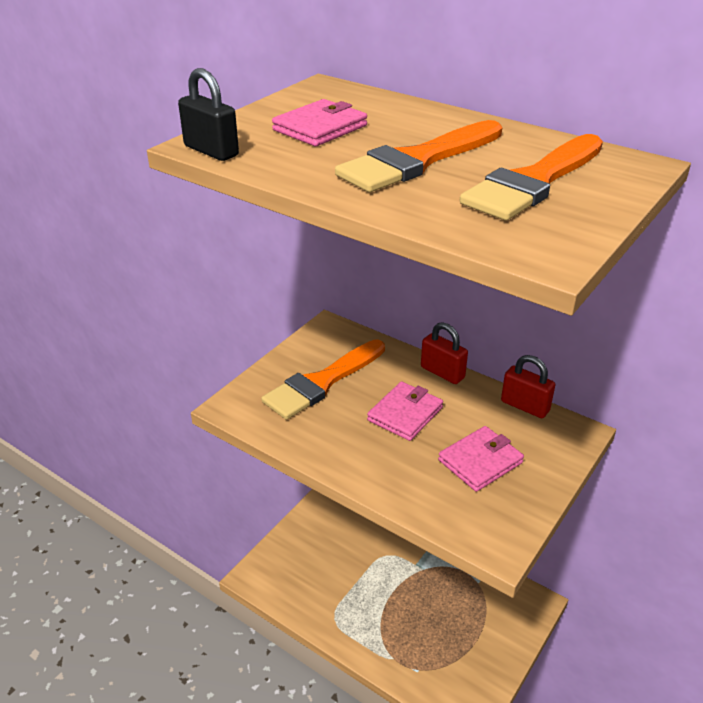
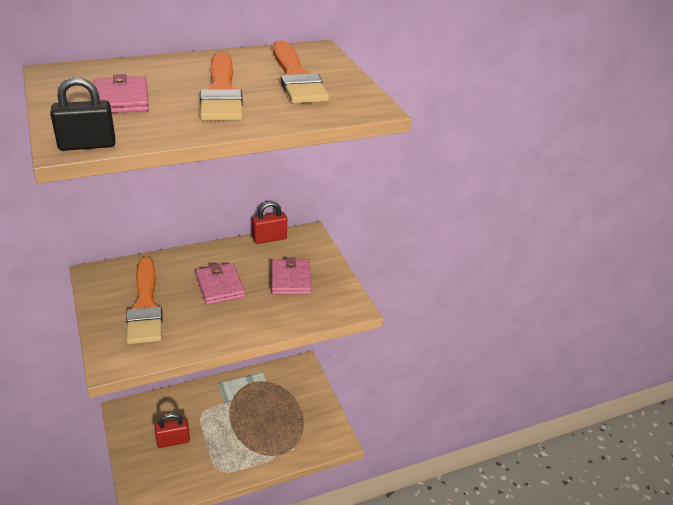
camera: 60 degrees left, 0 degrees up
red padlock [421,322,468,384] -> red padlock moved to [154,413,190,448]

